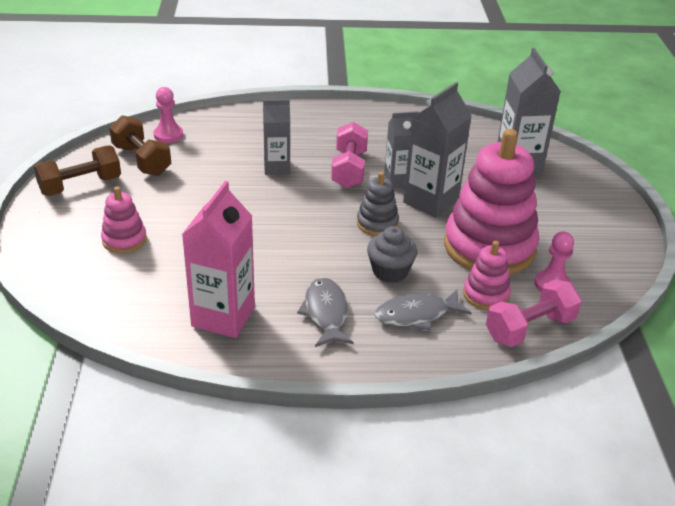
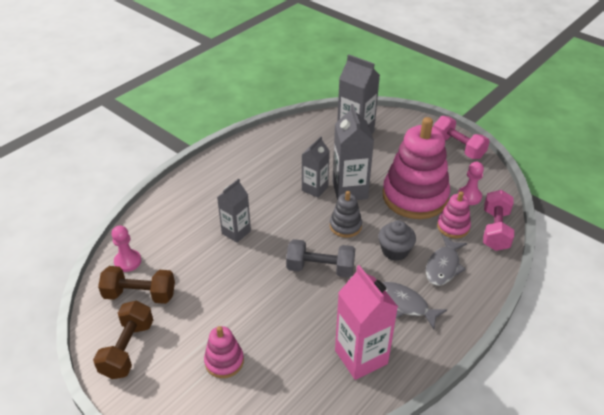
camera: 45 degrees left, 5 degrees up
pink dumbbell [331,122,368,188] -> pink dumbbell moved to [434,116,490,159]
none -> grey dumbbell [286,239,355,278]

